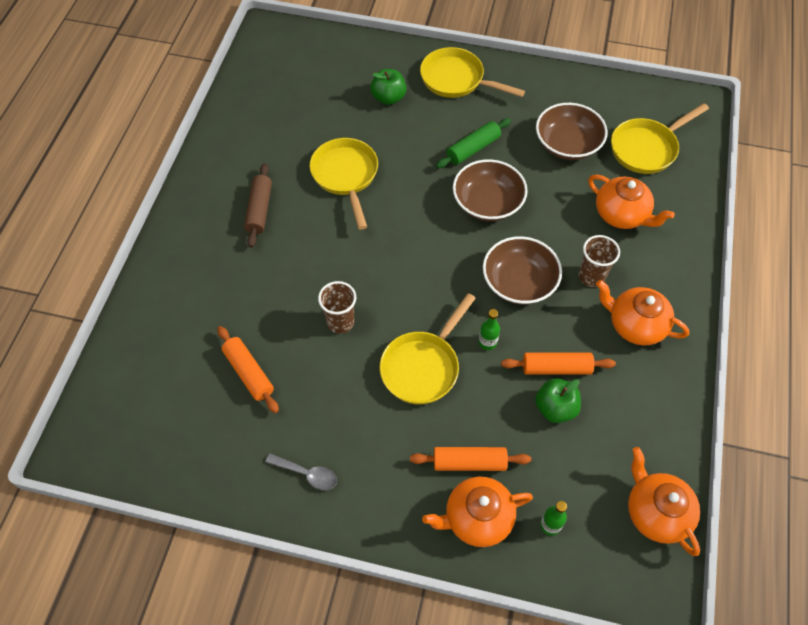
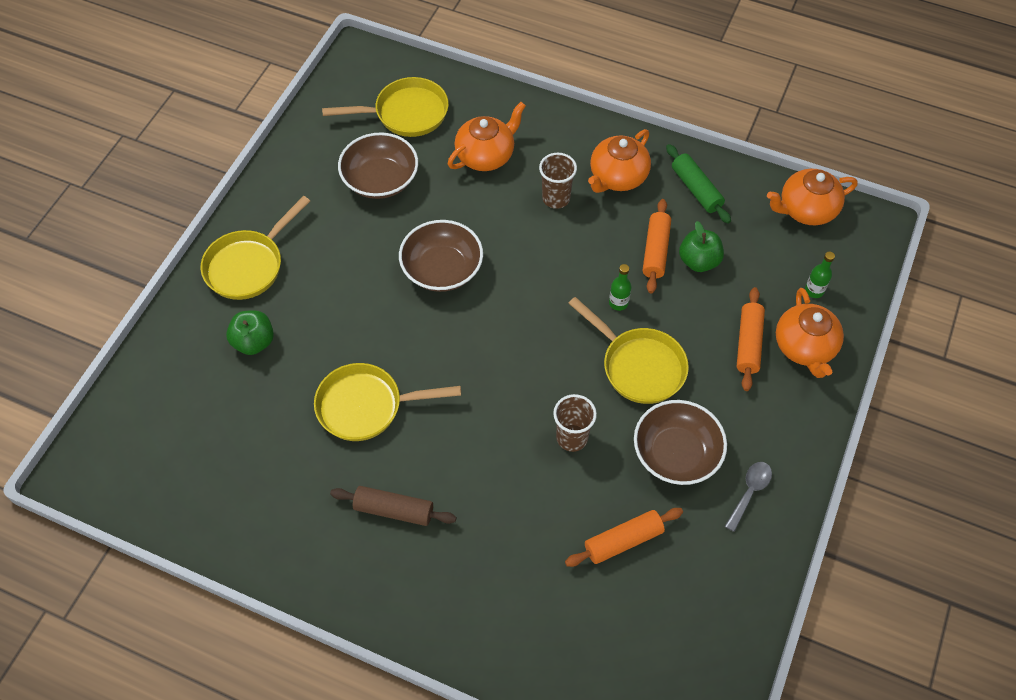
camera: 80 degrees left, 0 degrees up
green rolling pin [436,118,511,168] -> green rolling pin moved to [666,144,731,224]
brown bowl [483,236,562,305] -> brown bowl moved to [634,400,727,485]
yellow pan [611,103,709,174] -> yellow pan turned 75 degrees counterclockwise [322,77,449,137]

